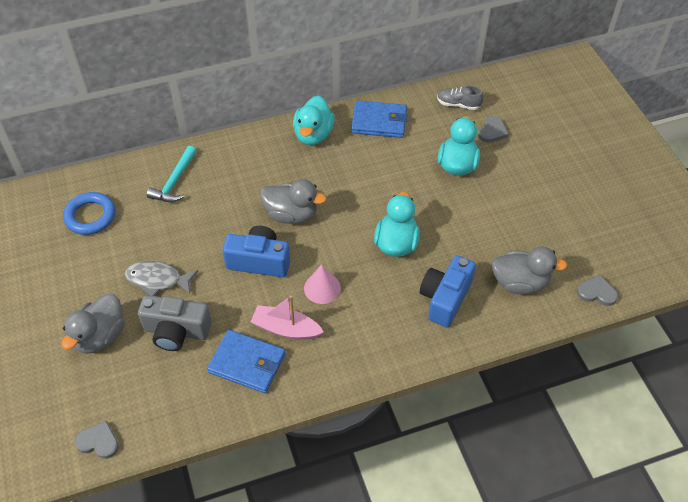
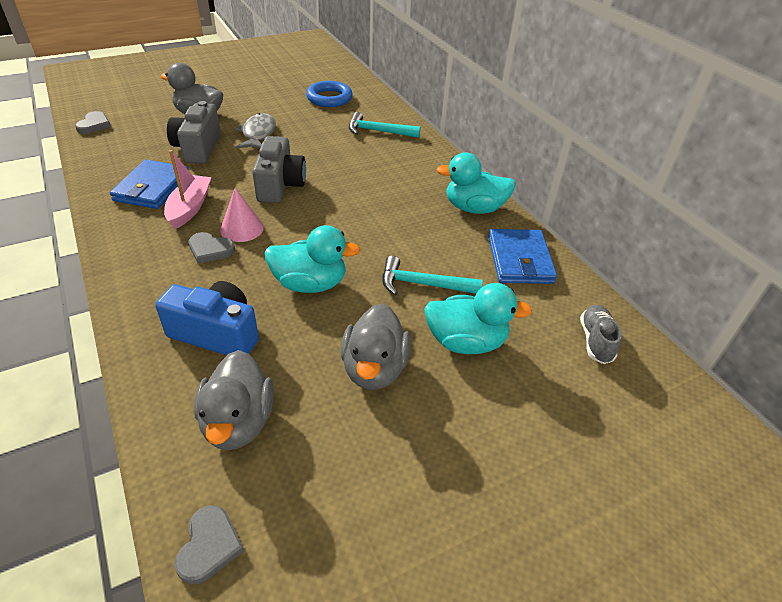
camera: 80 degrees right, 10 degrees down
blue camera [222,226,290,277] -> grey camera [252,136,306,203]
grey duck [260,179,327,224] -> grey duck moved to [341,303,411,390]
grey heart [478,116,509,143] -> grey heart moved to [189,232,235,264]
none -> turquoise hammer [382,256,483,295]

